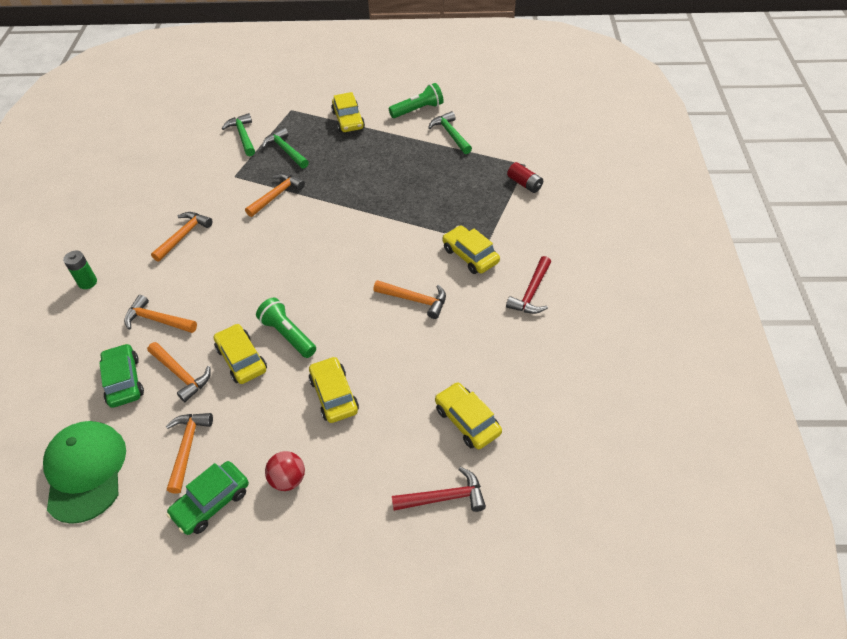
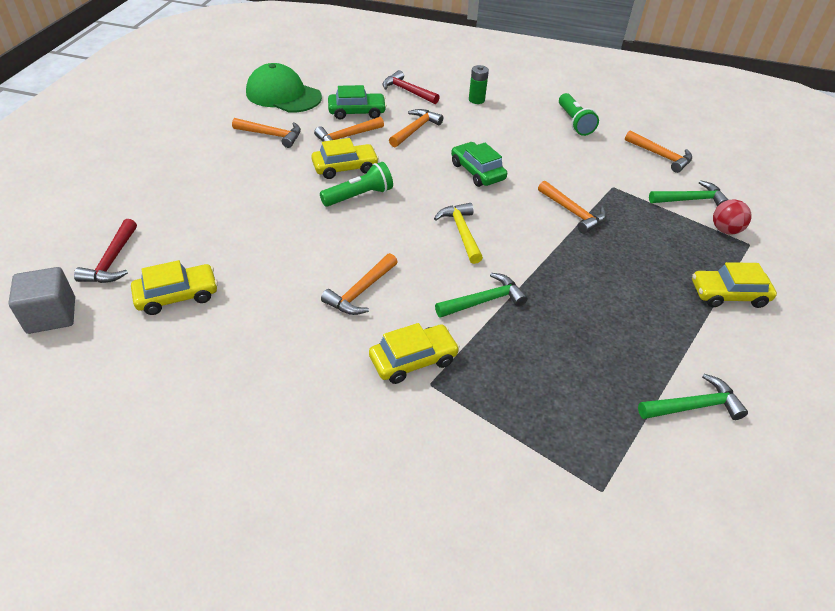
camera: 100 degrees right, 5 degrees down
green cap [43,421,126,524] -> green cap turned 150 degrees counterclockwise [246,63,322,113]
orange hammer [151,212,213,262] -> orange hammer moved to [625,130,692,173]
green car [167,461,249,535] -> green car moved to [451,142,507,187]
green hammer [262,127,309,169] -> green hammer moved to [435,273,528,318]
red ball [265,451,305,491] -> red ball moved to [713,200,752,234]
yellow car [309,356,359,423] -> none
green flashlight [389,83,444,118] -> green flashlight moved to [559,93,599,136]
red hammer [506,256,551,314] -> red hammer moved to [383,70,440,104]
red battery [507,162,543,193] -> none
none -> grey cube [8,267,75,334]
none -> yellow hammer [434,203,483,264]

